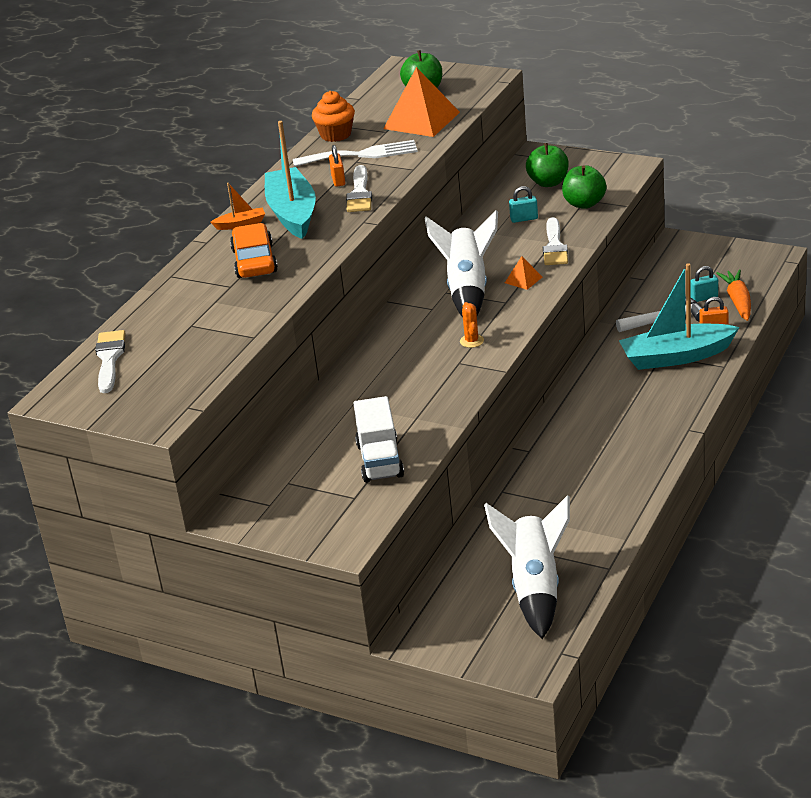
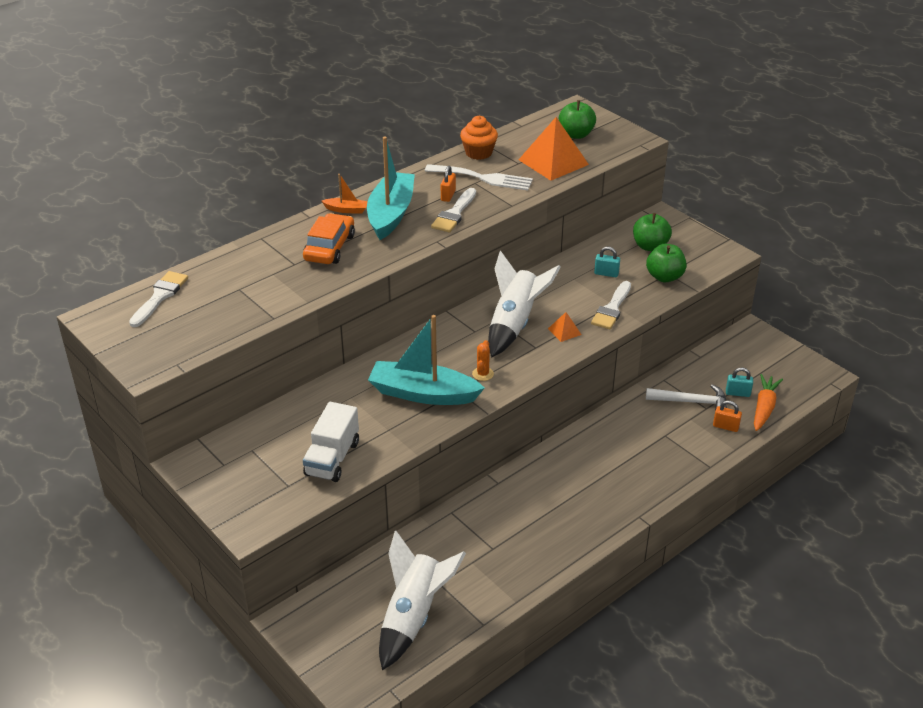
camera: 20 degrees right, 5 degrees up
turquoise boat [619,263,740,370] -> turquoise boat moved to [368,315,485,405]

